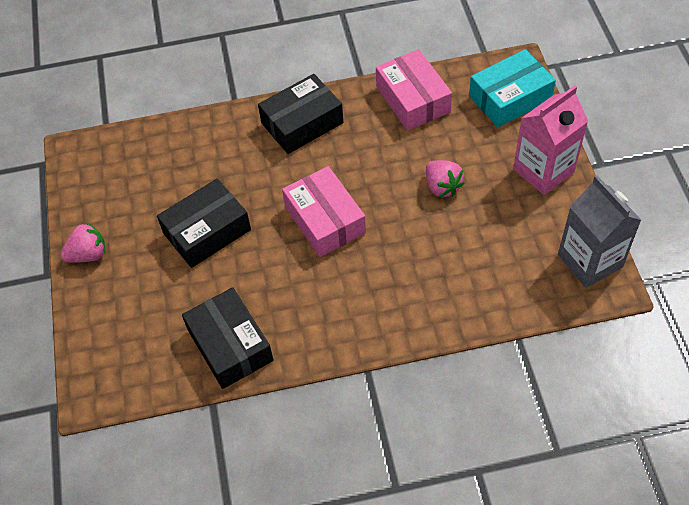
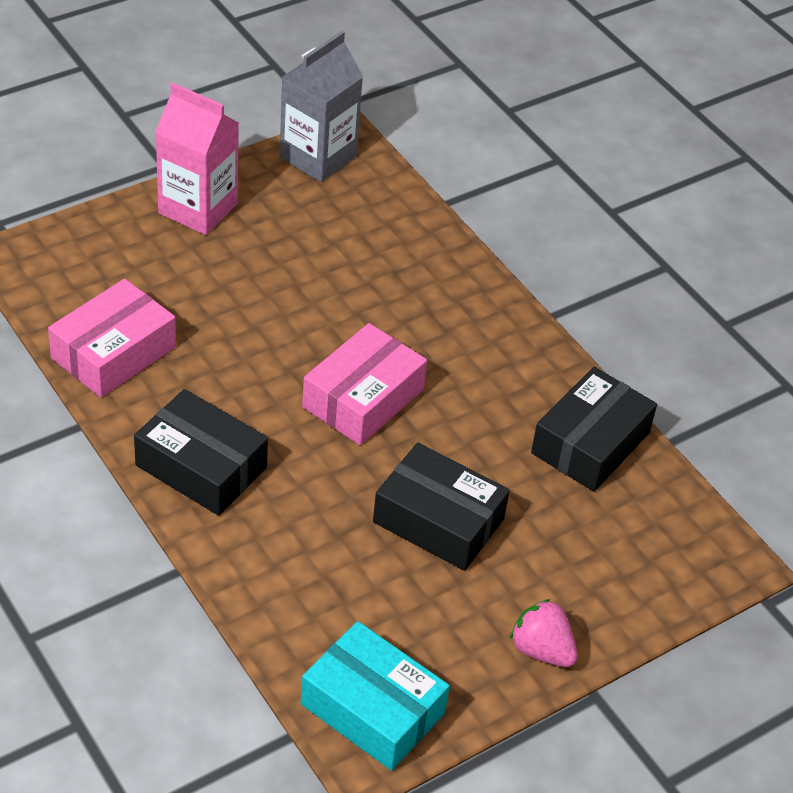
camera: 120 degrees left, 10 degrees down
pink strawberry [426,160,464,197] -> none
turquoise box [469,49,556,128] -> turquoise box moved to [301,621,450,771]

